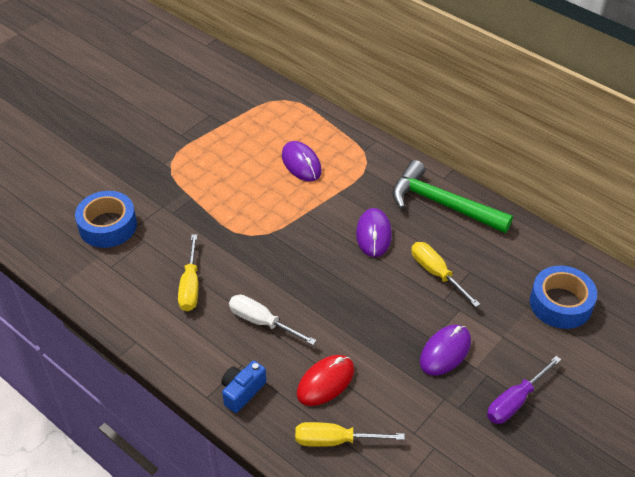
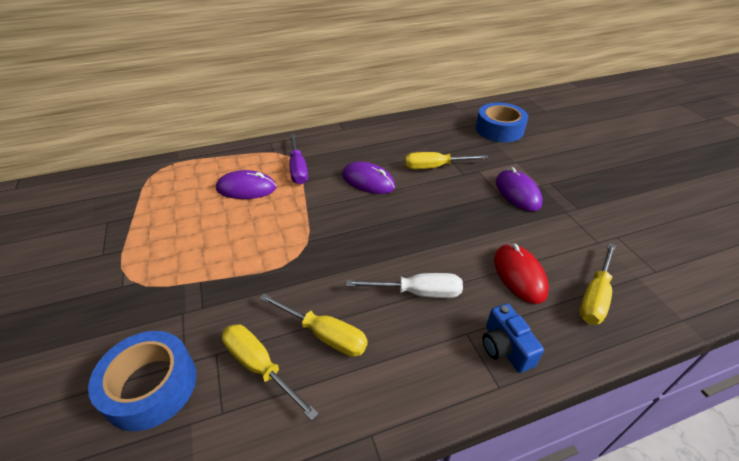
camera: 60 degrees left, 5 degrees down
white screwdriver [229,295,317,345] -> white screwdriver turned 150 degrees counterclockwise [346,273,463,298]
green hammer [392,160,513,233] -> none
purple screwdriver [487,356,561,424] -> purple screwdriver moved to [289,134,308,184]
none -> yellow screwdriver [222,324,319,421]

